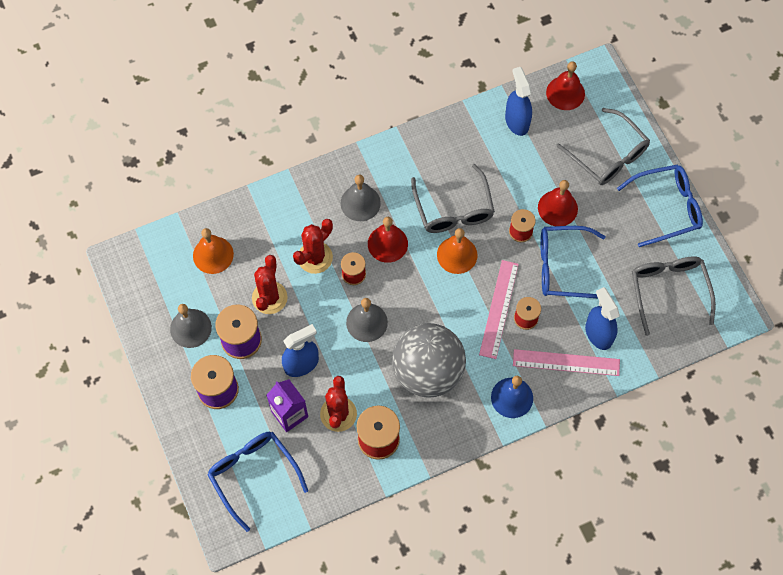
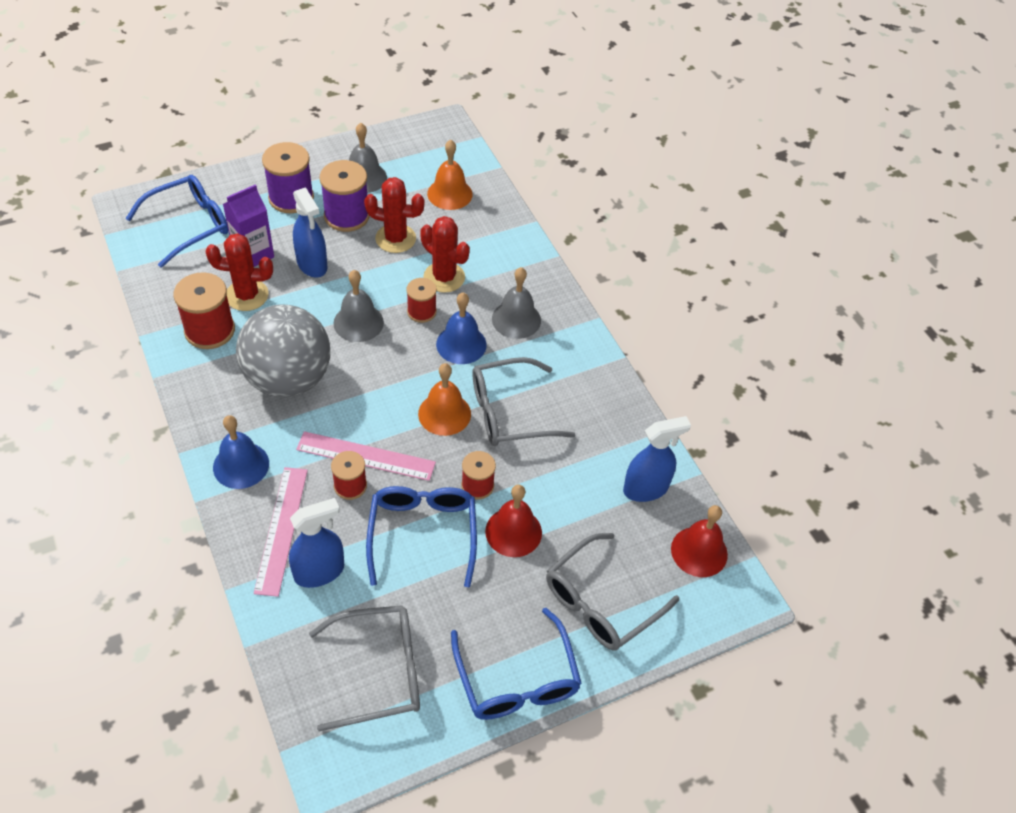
camera: 85 degrees right, 15 degrees down
red bell [368,217,408,263] -> blue bell [436,292,487,364]

